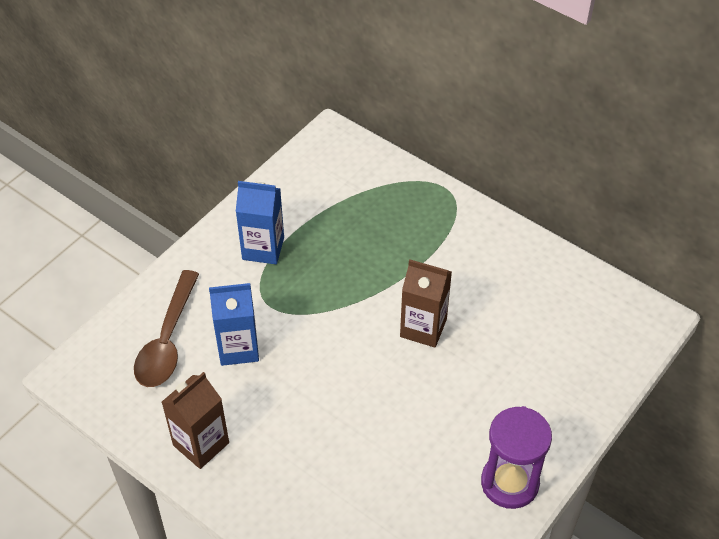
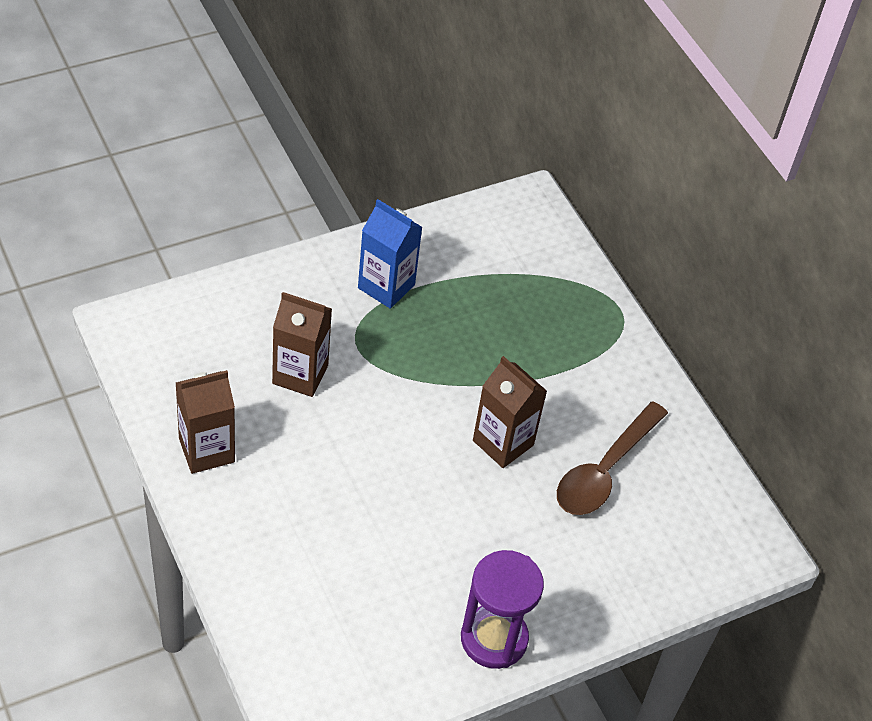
camera: 20 degrees right, 0 degrees up
brown spoon [134,270,199,387] -> brown spoon moved to [557,402,668,515]
blue carton [209,283,259,366] -> brown carton [272,292,332,397]

